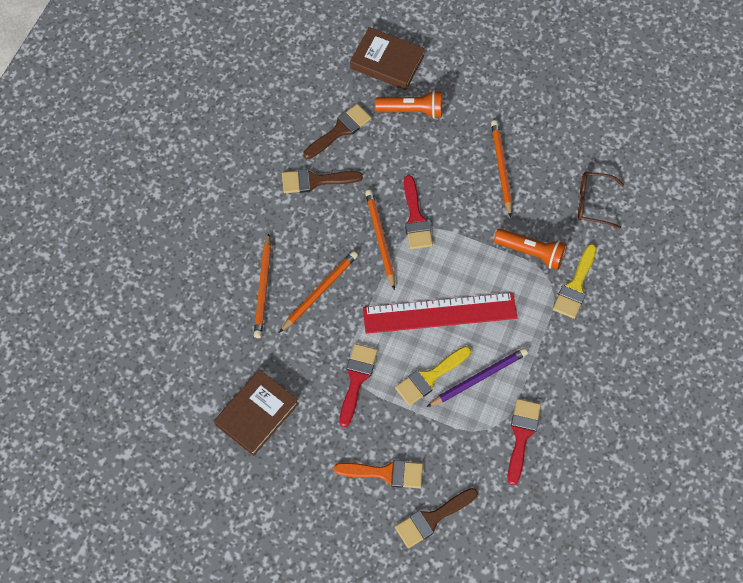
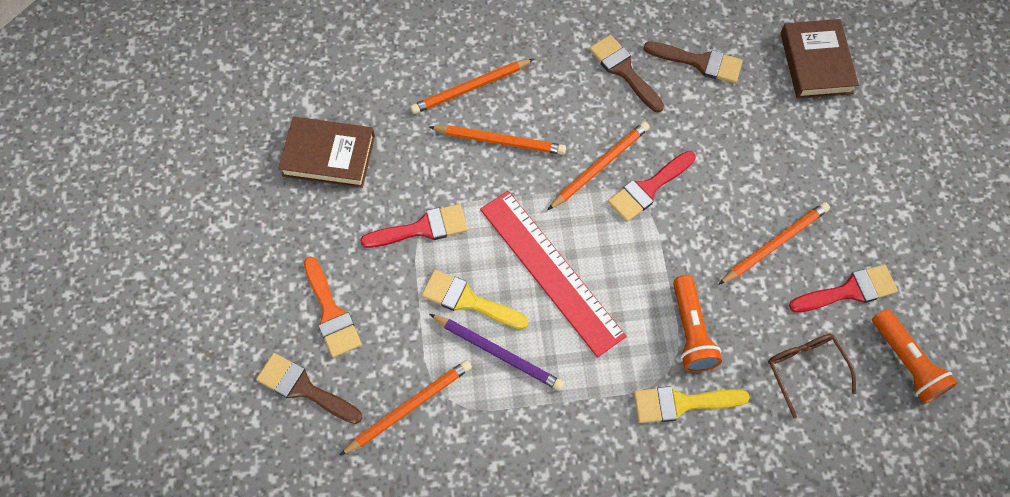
camera: 60 degrees right, 0 degrees up
orange flashlight [375,90,442,119] -> orange flashlight moved to [872,309,958,404]
red brush [507,399,541,485] -> red brush moved to [789,264,898,313]
none -> orange pencil [339,360,472,456]

